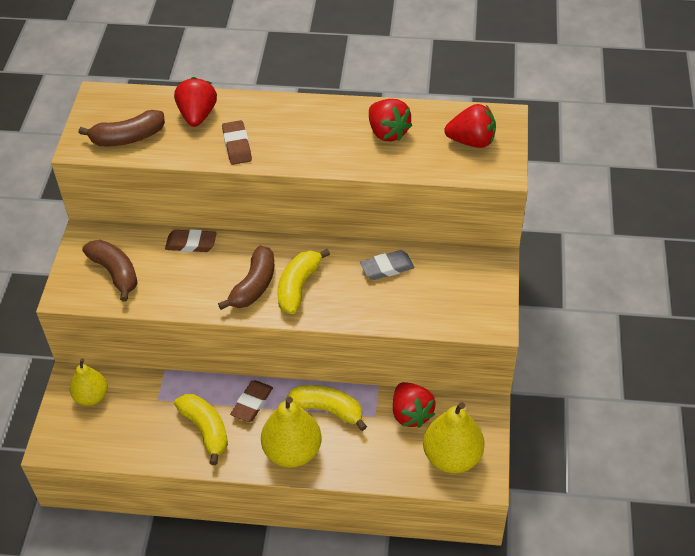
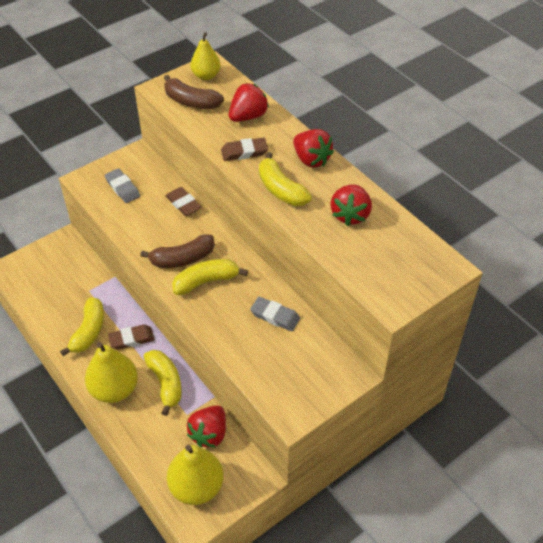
camera: 45 degrees right, 0 degrees up
yellow pear [70,358,108,406] -> yellow pear moved to [191,32,221,80]
brown banana [82,240,138,302] -> grey eraser [105,168,140,203]
brown eraser [222,120,252,165] -> brown eraser turned 45 degrees clockwise [221,138,268,161]
red strawberry [445,104,496,148] -> red strawberry moved to [293,129,334,167]
none -> yellow banana [259,152,312,206]

